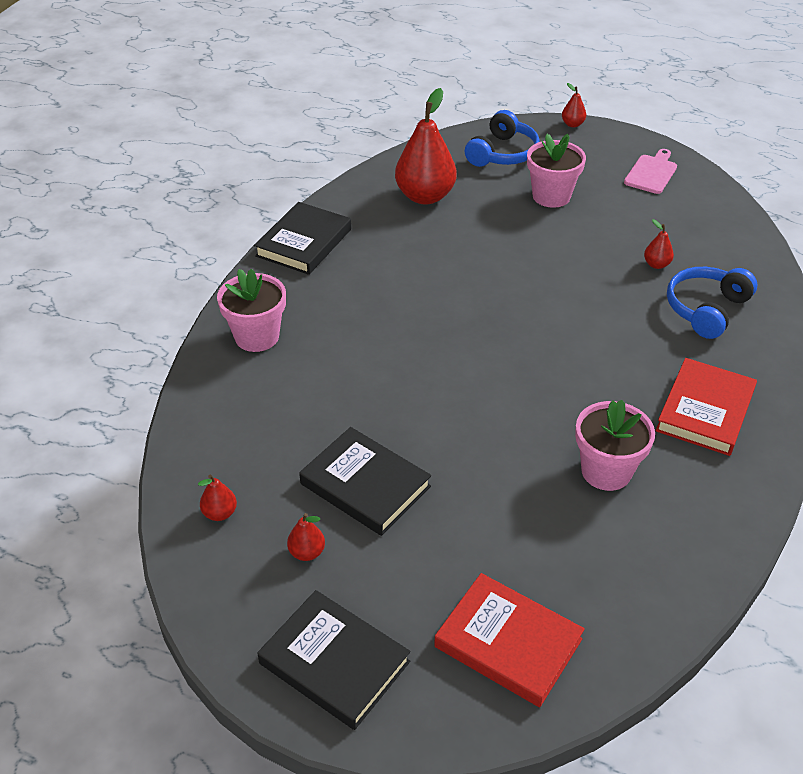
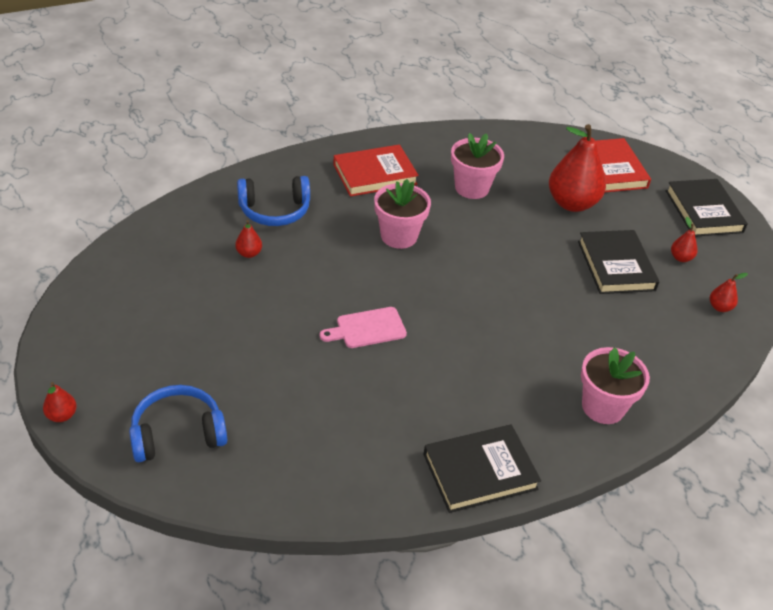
camera: 140 degrees left, 0 degrees up
red pear [395,88,456,205] -> red pear moved to [549,124,606,212]
pink flower pot [527,134,586,208] -> pink flower pot moved to [374,179,431,249]
pink cutting board [624,149,677,194] -> pink cutting board moved to [320,307,407,348]

